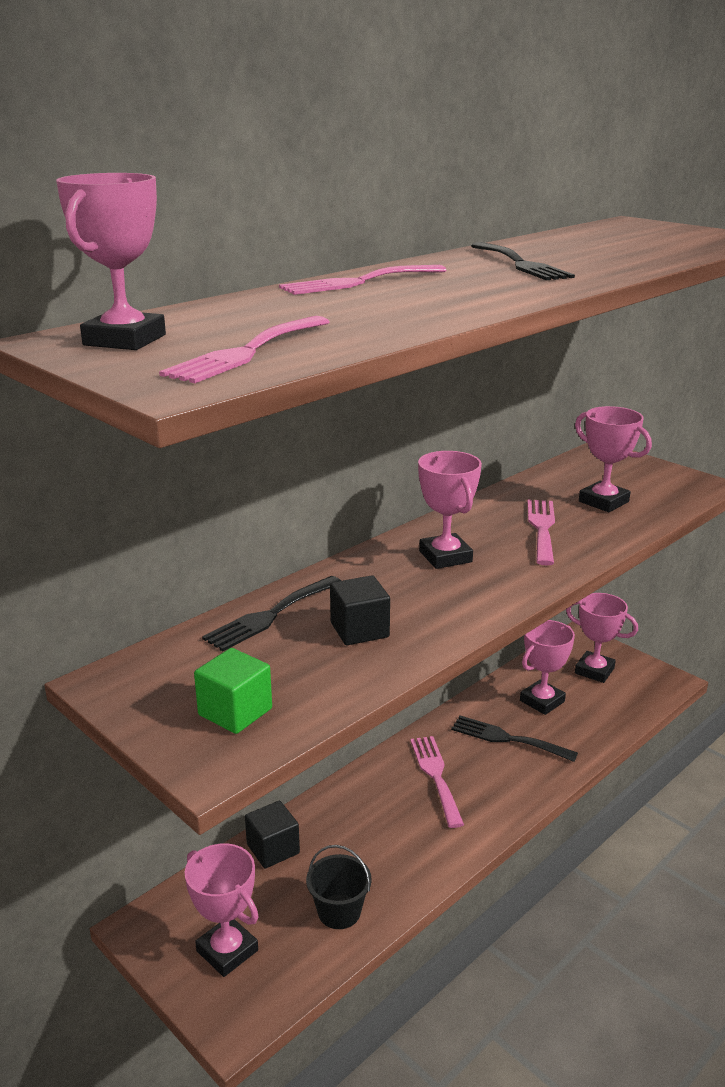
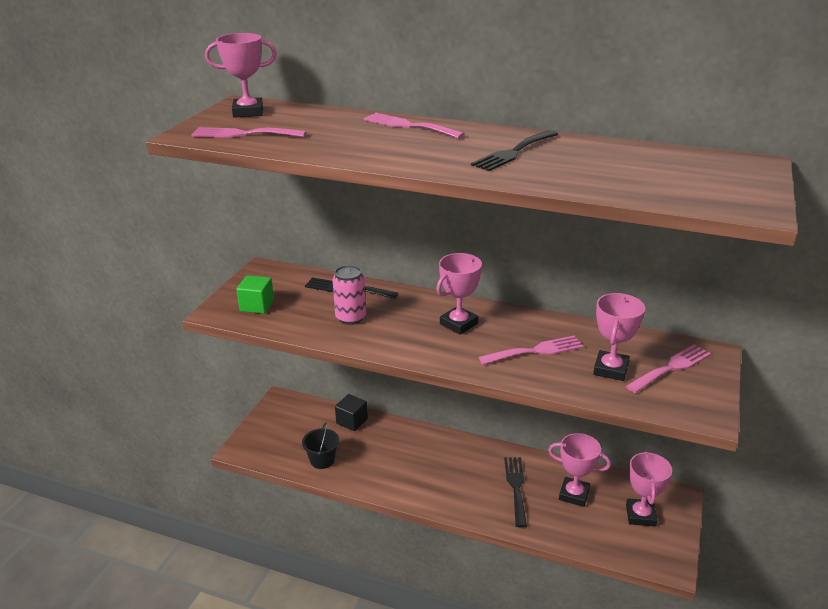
camera: 65 degrees right, 5 degrees up
pink trophy [185,843,259,977] -> none
black cube [330,575,390,645] -> pink can [333,265,366,325]
pink fork [410,736,464,828] -> pink fork moved to [626,344,711,393]

